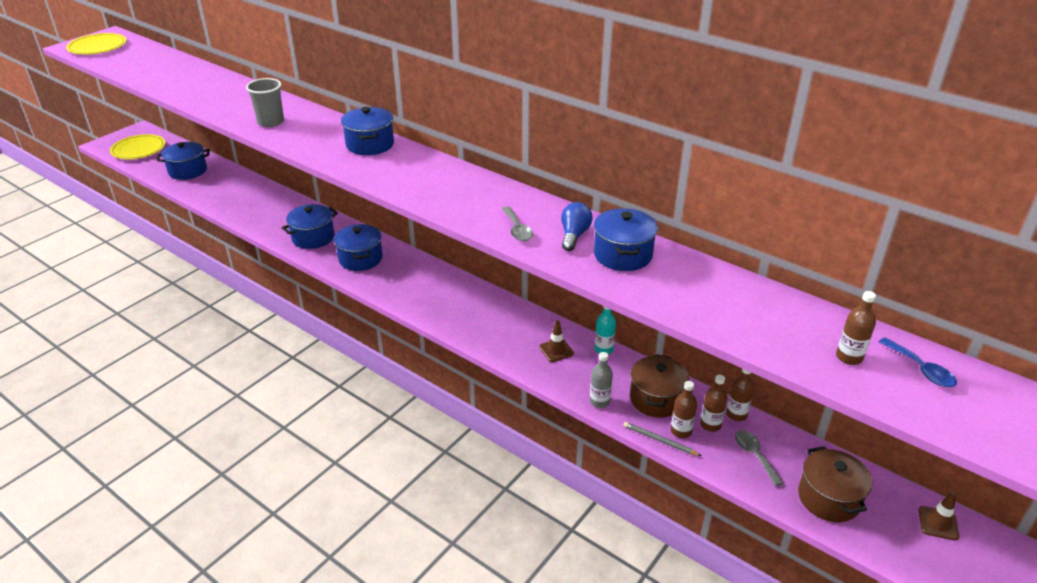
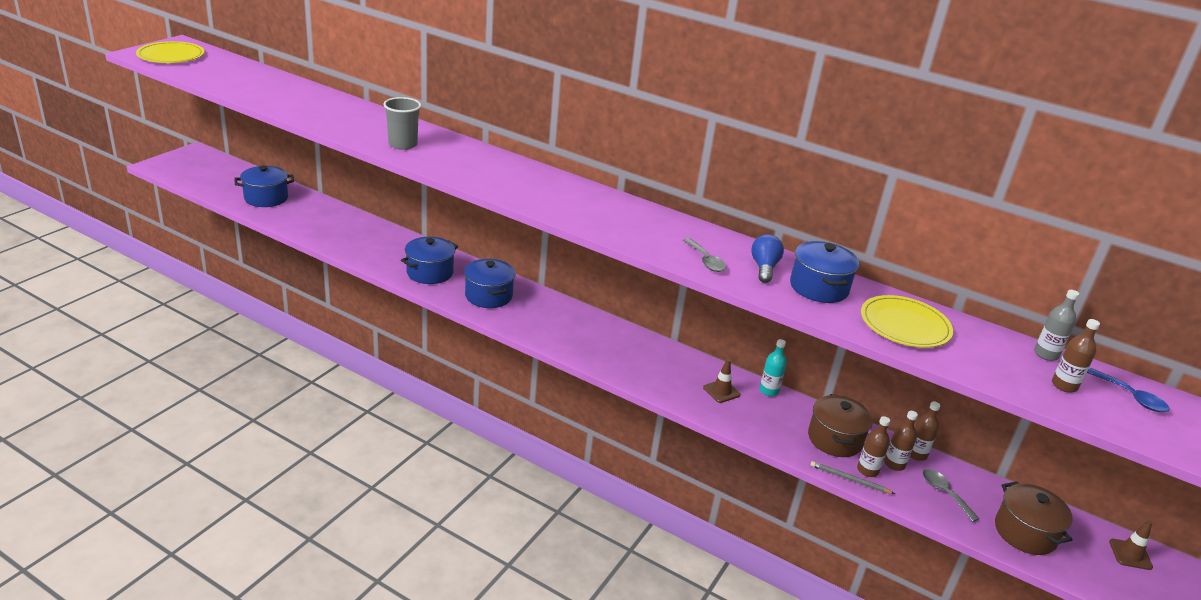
camera: 10 degrees left, 5 degrees down
yellow plate [110,134,165,159] -> yellow plate moved to [861,295,953,348]
blue pot [341,107,394,155] -> none
grey bottle [590,352,613,408] -> grey bottle moved to [1034,290,1079,361]

